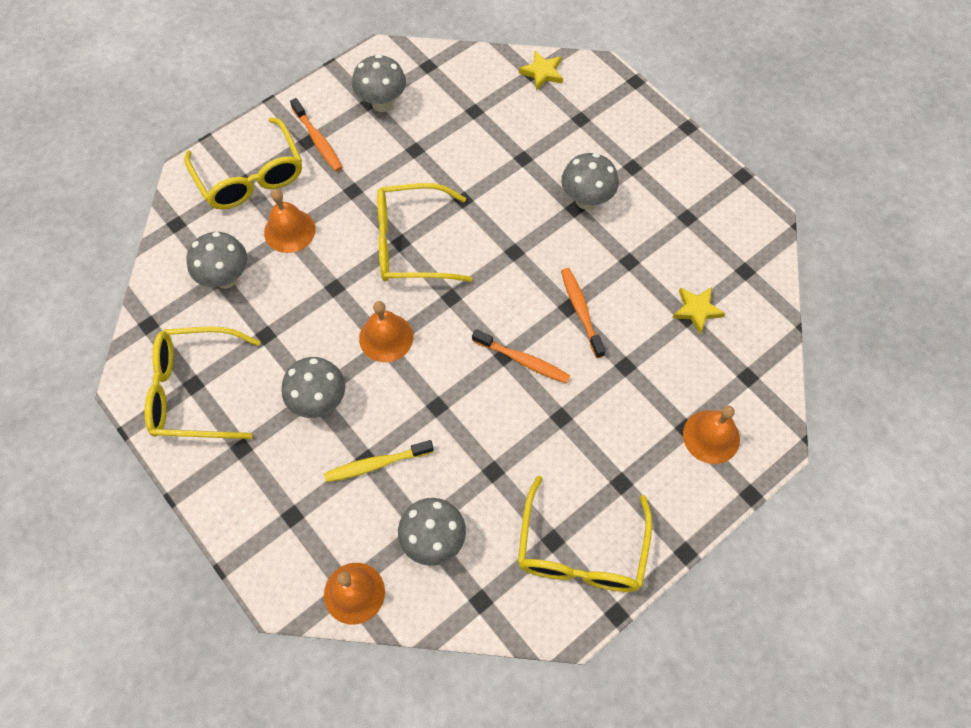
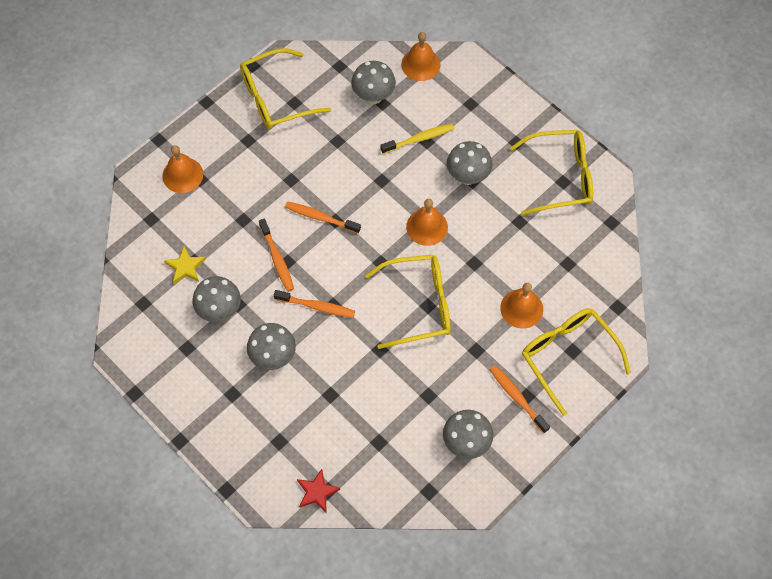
camera: 175 degrees right, 0 degrees up
grey mushroom [187,232,247,289] -> grey mushroom moved to [193,276,241,322]
yellow glasses [518,475,652,592] -> yellow glasses turned 120 degrees counterclockwise [240,48,331,129]
yellow star [519,50,563,91] -> red star [297,469,340,512]
none -> orange toothbrush [274,290,355,318]

